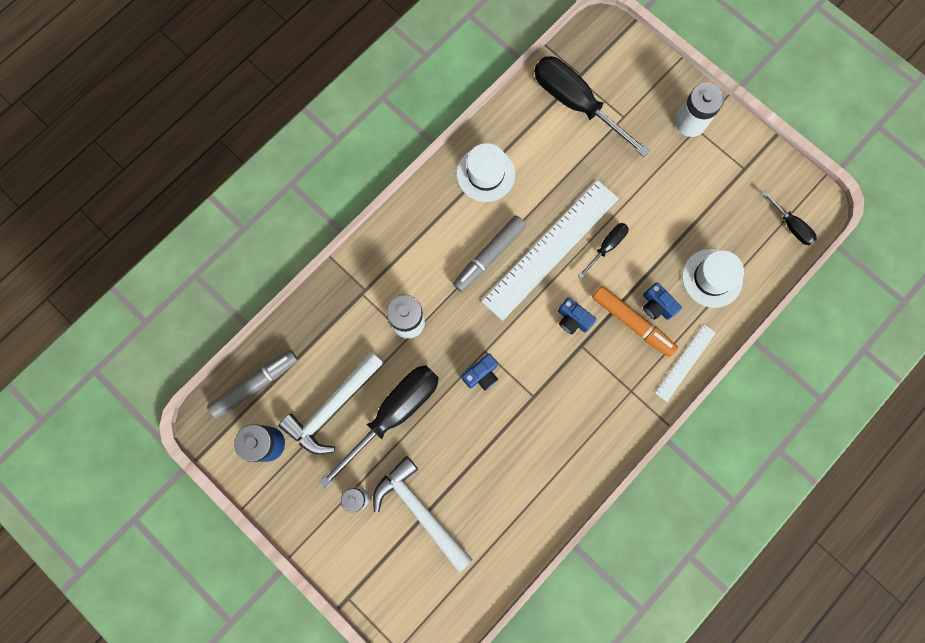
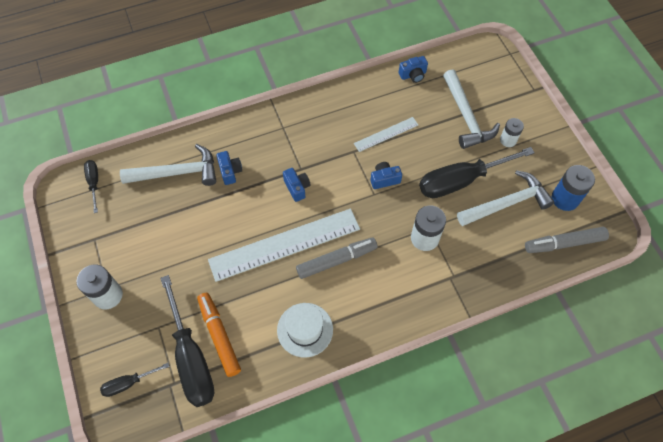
camera: 155 degrees left, 15 degrees down
black screwdriver [578,223,629,279] -> black screwdriver moved to [100,363,169,397]
orange marker [592,286,678,357] -> orange marker moved to [197,293,241,377]
white ruler [655,324,716,402] -> white ruler moved to [354,117,418,152]
white hat [682,249,744,308] -> white hammer [120,144,216,186]
none -> blue camera [399,56,428,83]

